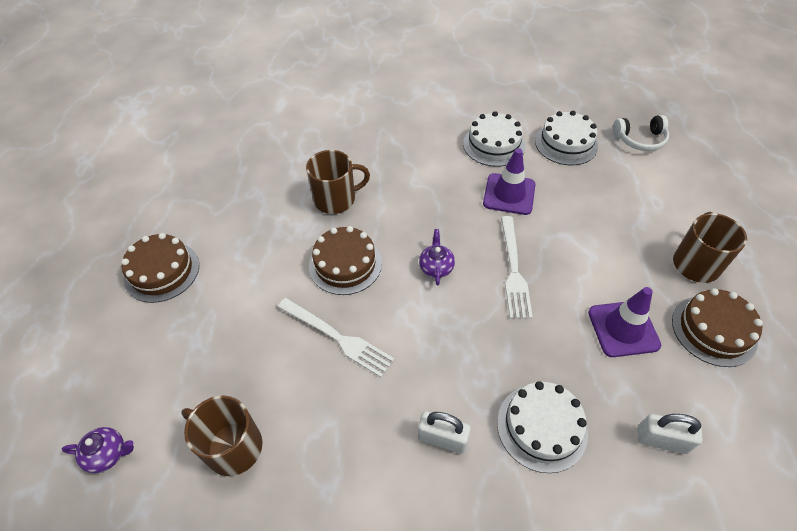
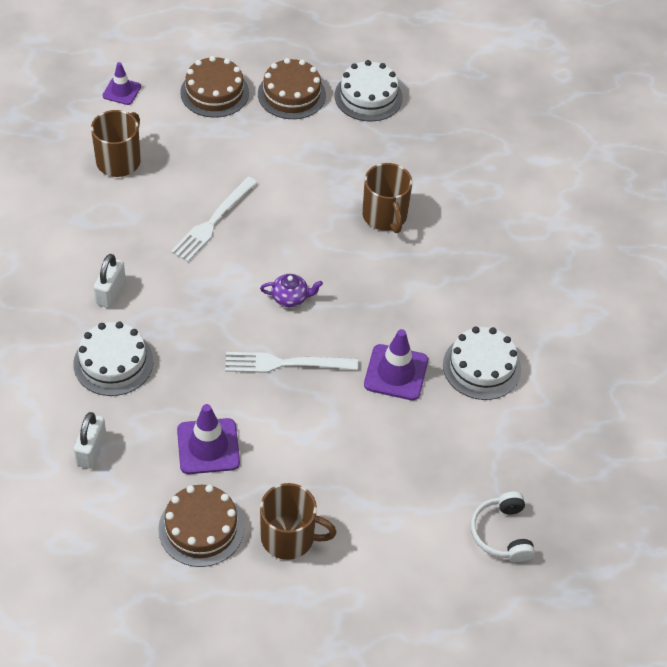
camera: 85 degrees right, 0 degrees up
purple teapot [62,427,134,473] -> purple traffic cone [103,62,141,105]
brown cake [309,226,382,295] -> brown cake moved to [180,56,249,118]
white cake [535,111,598,165] -> white cake moved to [335,60,403,122]

